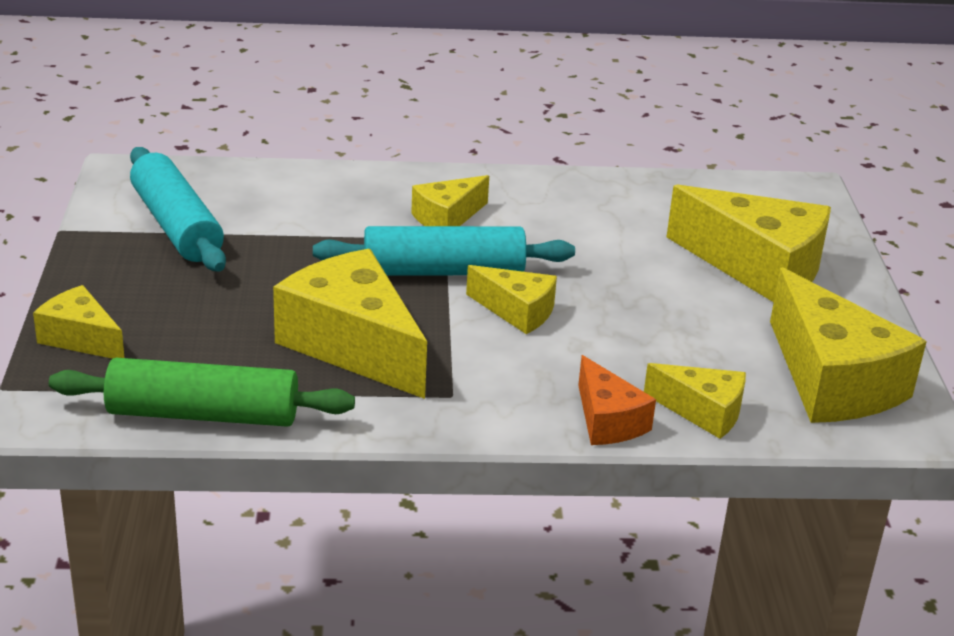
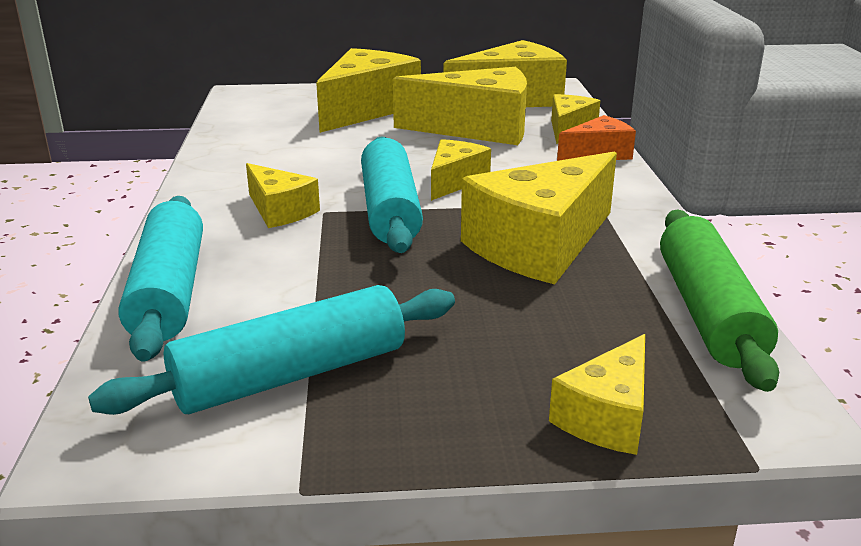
camera: 90 degrees left, 5 degrees down
none -> turquoise rolling pin [118,196,203,362]
none -> yellow cheese [393,67,527,145]

